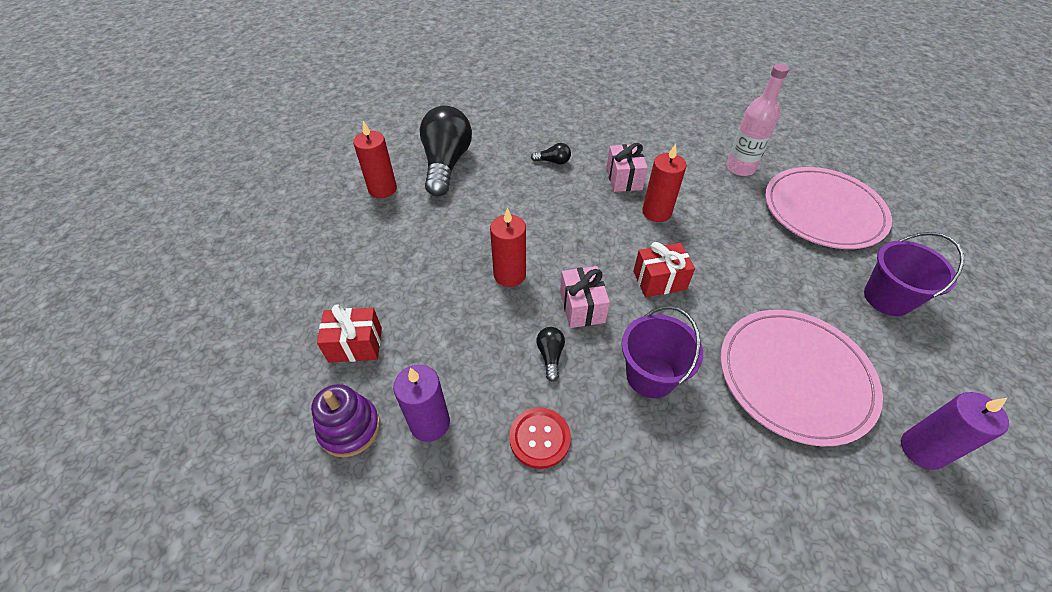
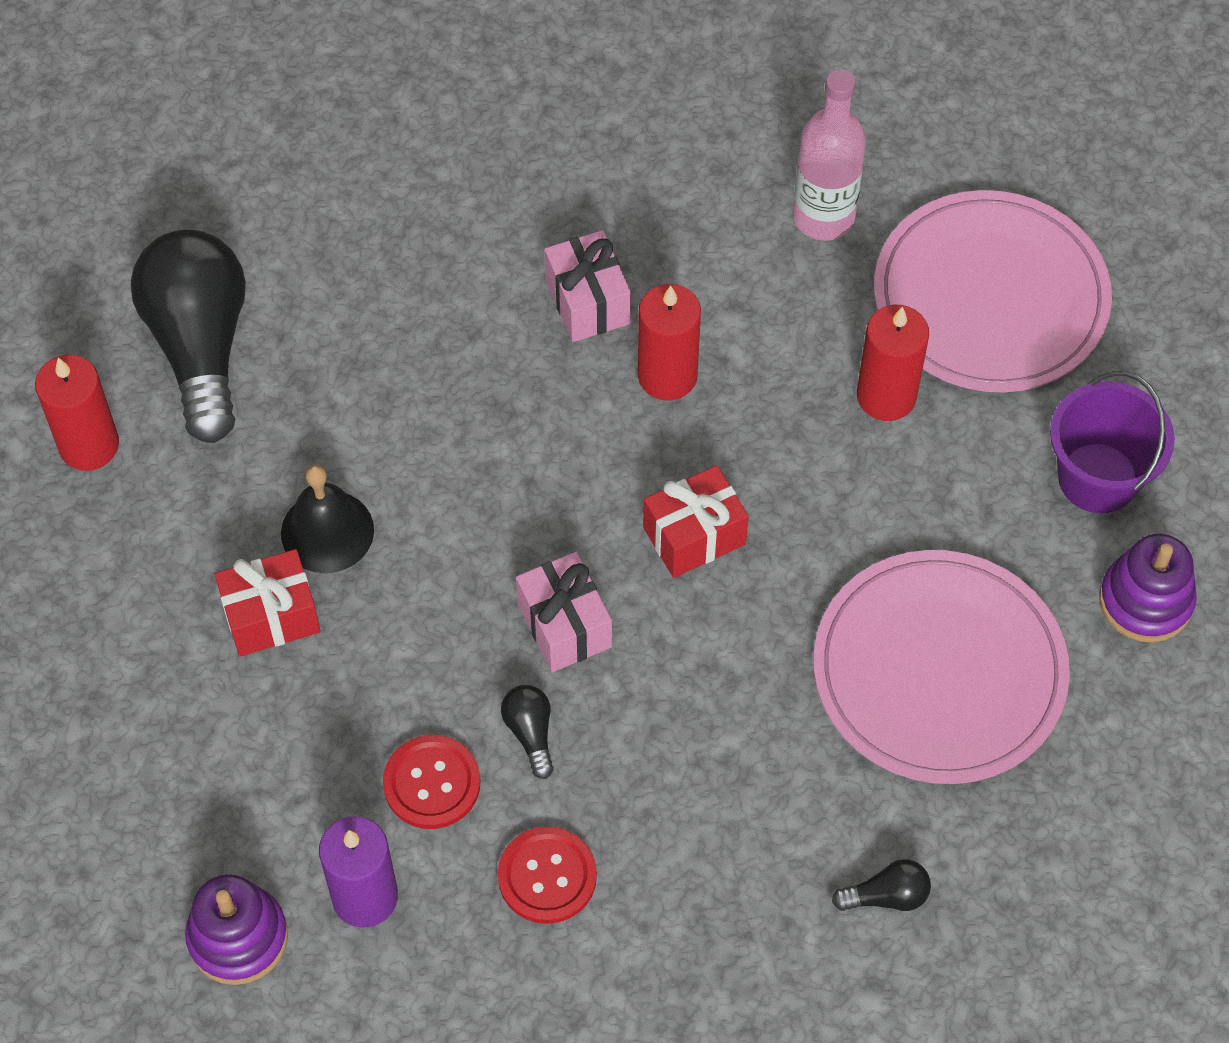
camera: 15 degrees left, 10 degrees up
red gift [317,304,382,363] -> red gift moved to [215,549,320,656]
red candle [490,208,526,287] -> red candle moved to [857,305,929,421]
black light bulb [531,143,571,165] -> black light bulb moved to [832,859,931,911]
purple bucket [622,306,703,398] -> none
purple candle [901,392,1009,470] -> none
none -> black bell [281,464,374,573]
none -> red button [383,735,480,829]
none -> purple stacking toy [1099,534,1197,643]

